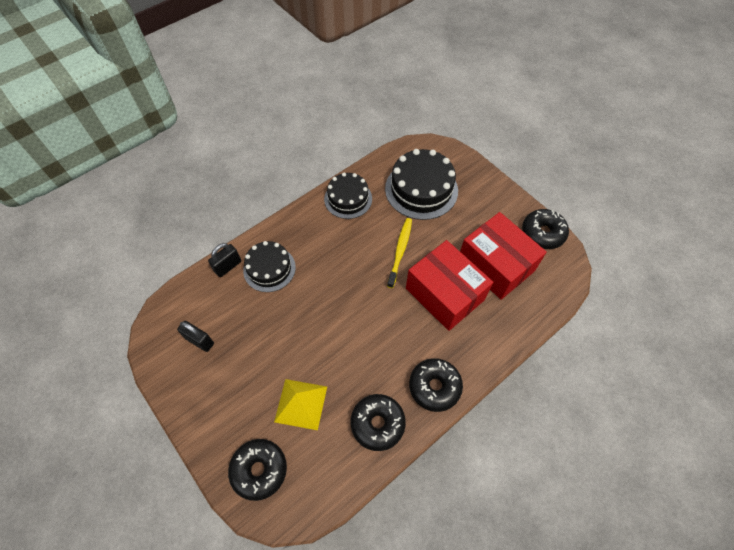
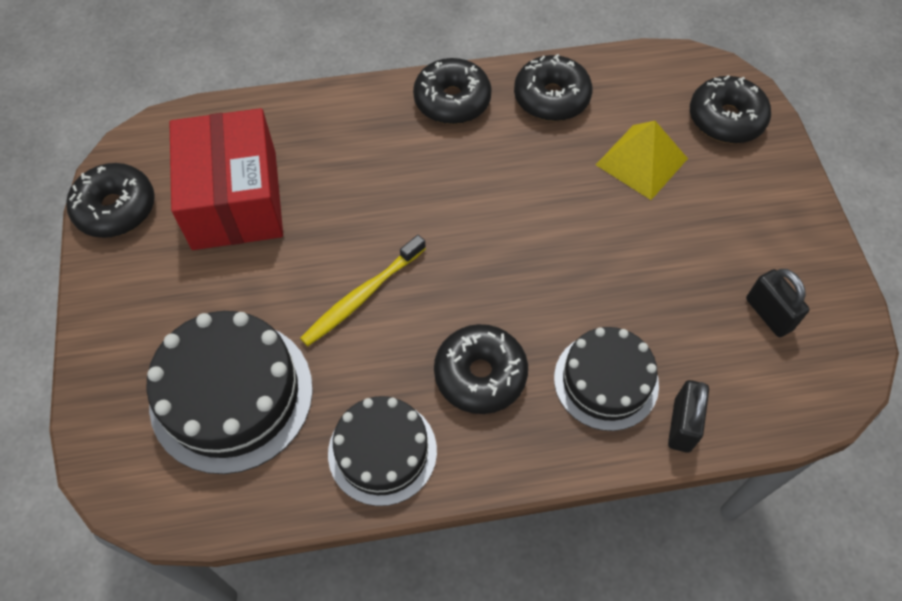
camera: 150 degrees left, 0 degrees up
black padlock [208,243,241,277] -> black padlock turned 60 degrees counterclockwise [668,380,709,453]
red box [406,240,493,331] -> none
none -> black donut [434,324,528,414]

